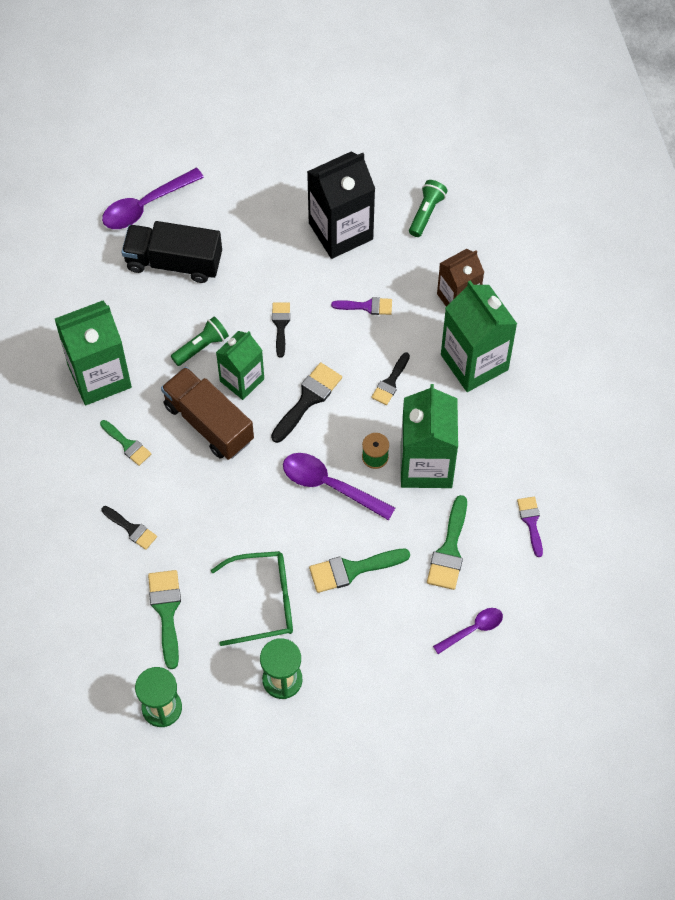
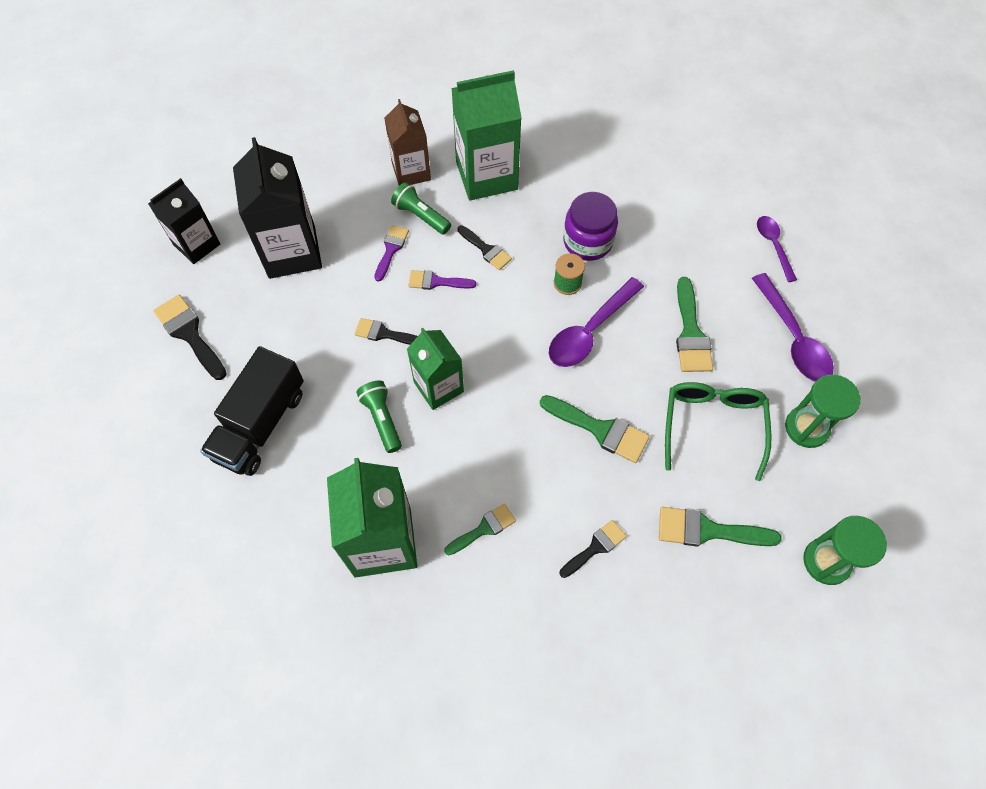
camera: 75 degrees left, 0 degrees up
purple spoon [102,168,204,229] -> purple spoon moved to [752,273,834,382]
brown truck [161,367,254,460] -> none
black brush [271,362,342,443] -> black brush moved to [153,295,227,380]
green carton [401,384,458,488] -> purple jar [563,192,618,261]
green flashlight [409,180,448,237] -> green flashlight moved to [391,182,451,235]
green brush [427,495,467,590] -> green brush moved to [540,395,650,463]
purple brush [517,497,543,557] -> purple brush moved to [409,270,476,290]
none -> black carton [148,178,220,264]

